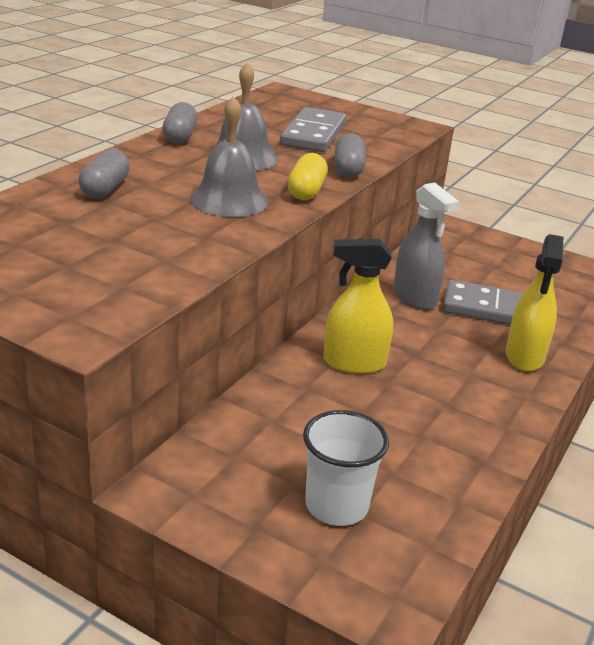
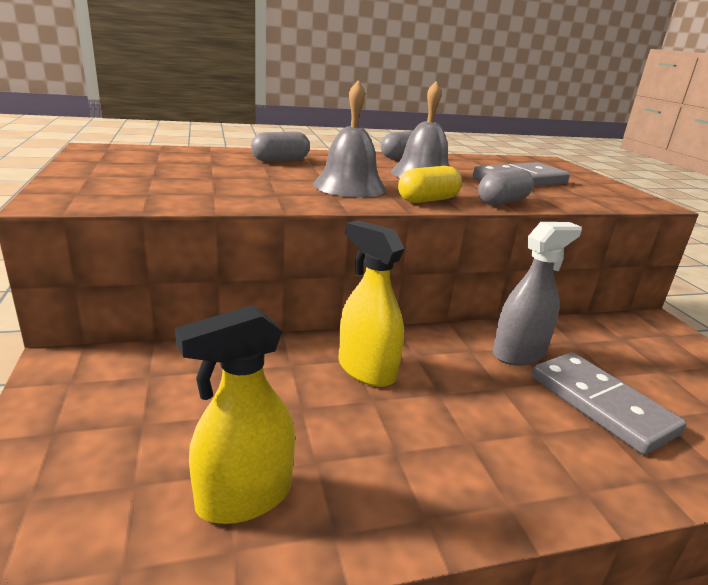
camera: 45 degrees right, 5 degrees down
white cup [303,410,389,526] -> none
grey spray bottle [393,182,459,310] -> grey spray bottle turned 135 degrees counterclockwise [493,222,582,366]
yellow spray bottle [506,234,563,372] -> yellow spray bottle moved to [175,305,295,524]

